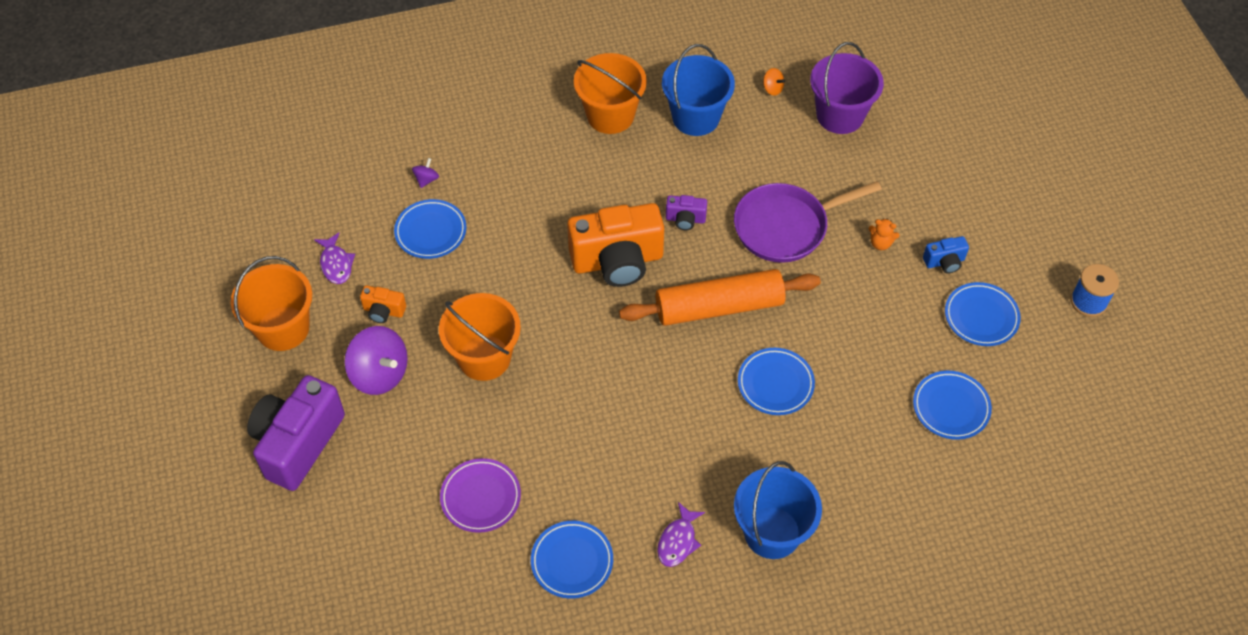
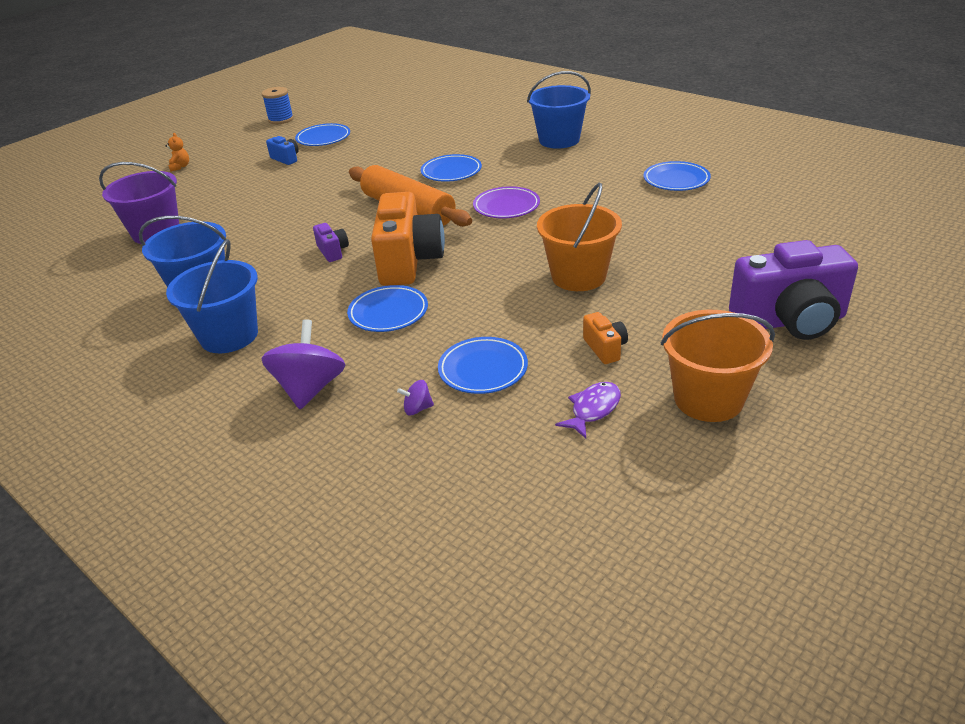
camera: 120 degrees left, 20 degrees down
purple spinning top [344,326,408,395] -> purple spinning top moved to [261,319,345,409]
purple plate [440,458,521,533] -> purple plate moved to [473,186,540,218]
orange camera [567,203,664,287] -> orange camera turned 45 degrees clockwise [371,192,445,286]
orange bucket [574,53,647,134] -> blue bucket [166,239,258,353]
purple fish [657,502,705,567] -> none
purple pan [734,181,882,263] -> none
orange spinning top [763,68,785,96] -> none
orange teddy bear [869,218,900,250] -> orange teddy bear moved to [165,133,189,172]
blue plate [913,371,992,440] -> blue plate moved to [347,285,428,332]

